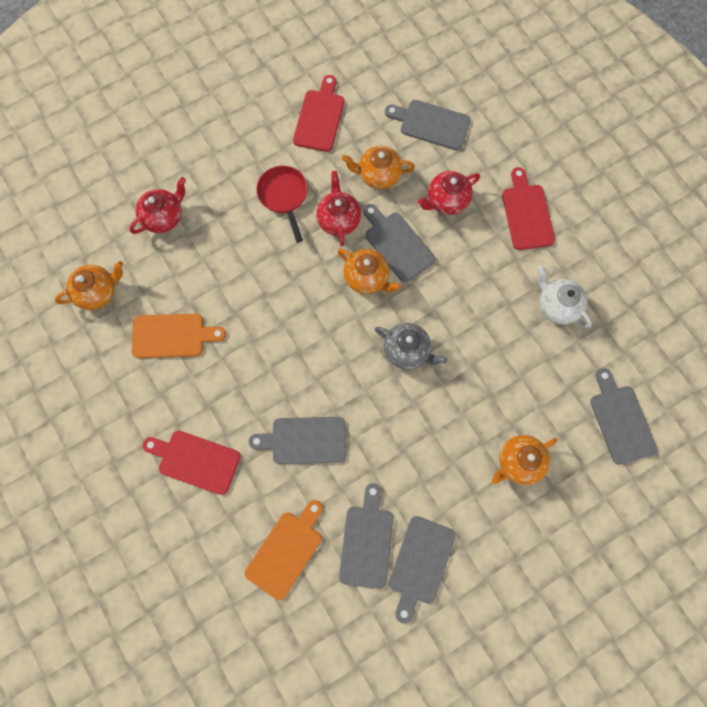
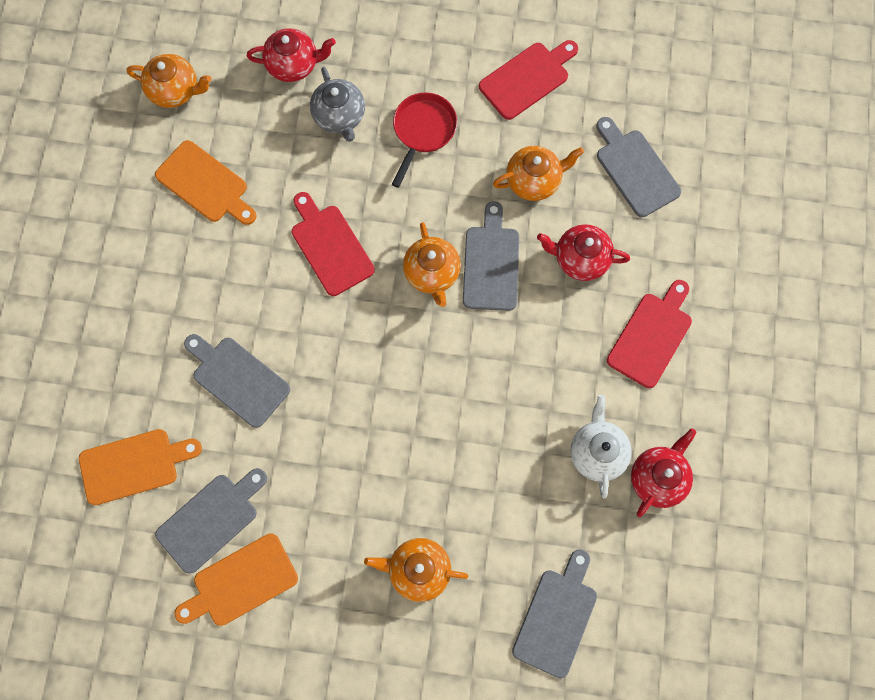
camera: 40 degrees right, 0 degrees up
red cutting board [142,431,241,495] -> red cutting board moved to [292,192,375,296]
red teapot [316,171,361,246] -> red teapot moved to [631,428,697,517]
orange teapot [342,146,415,189] -> orange teapot turned 120 degrees clockwise [493,146,584,201]
grey teapot [375,323,447,370] -> grey teapot moved to [310,67,365,142]
grey cutting board [389,516,455,624] -> orange cutting board [174,533,298,626]

